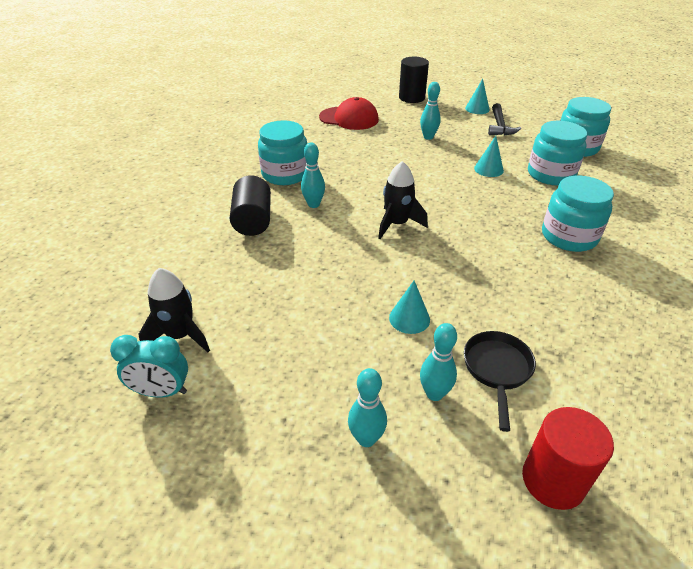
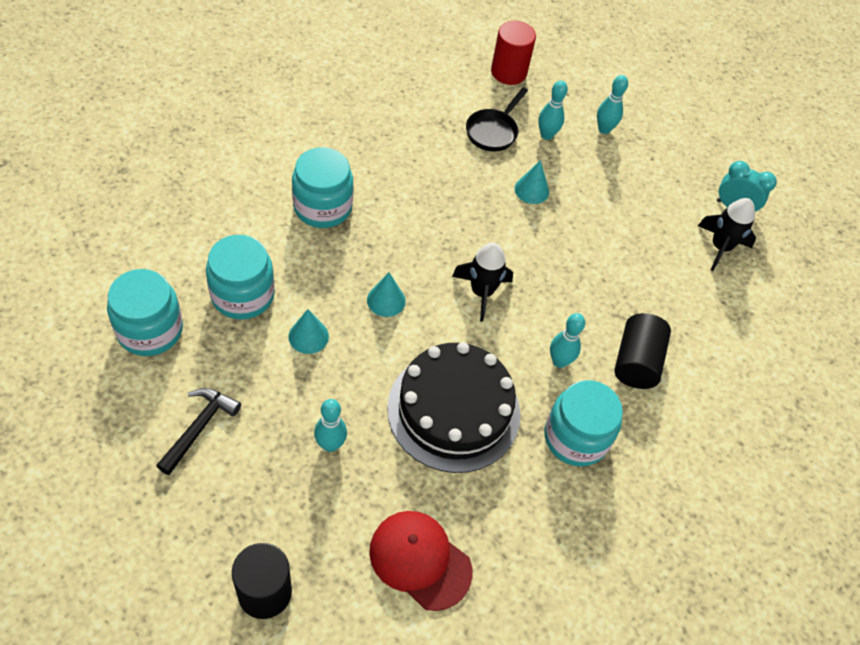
camera: 165 degrees left, 15 degrees up
turquoise cone [465,79,490,114] -> turquoise cone moved to [367,273,406,317]
none -> black cake [387,342,520,473]

